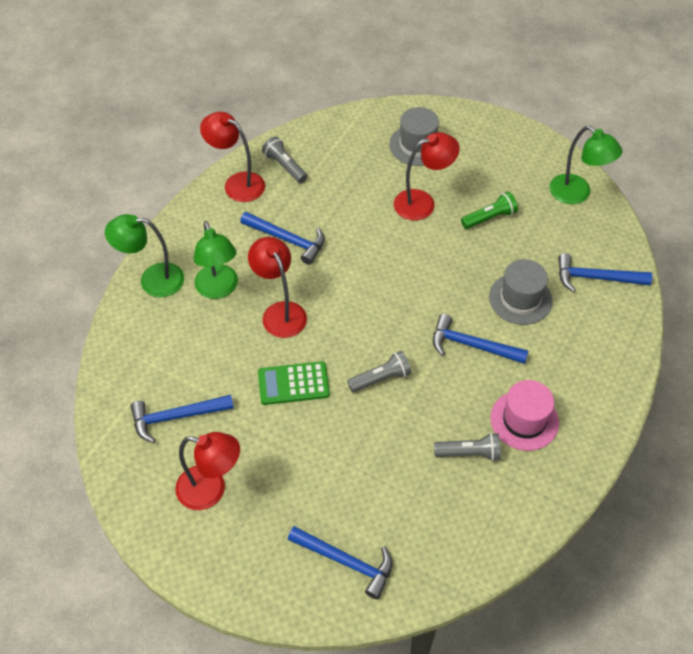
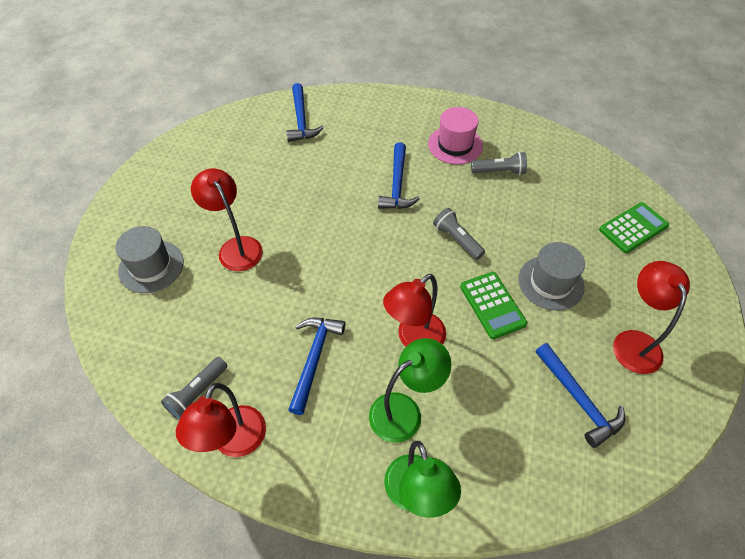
camera: 105 degrees left, 0 degrees up
blue hammer [288,526,393,599] -> green calculator [599,202,669,253]
grey flashlight [434,433,501,461] -> grey flashlight turned 105 degrees clockwise [471,152,527,175]
green flashlight [461,192,518,229] -> none
grey hat [489,259,553,325] -> grey hat moved to [518,242,585,311]
green lamp [550,126,623,204] -> none

